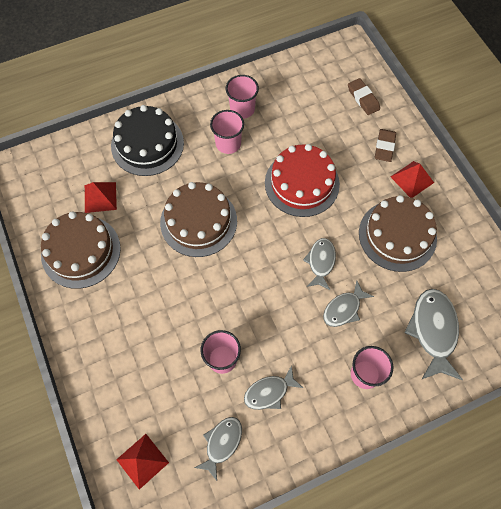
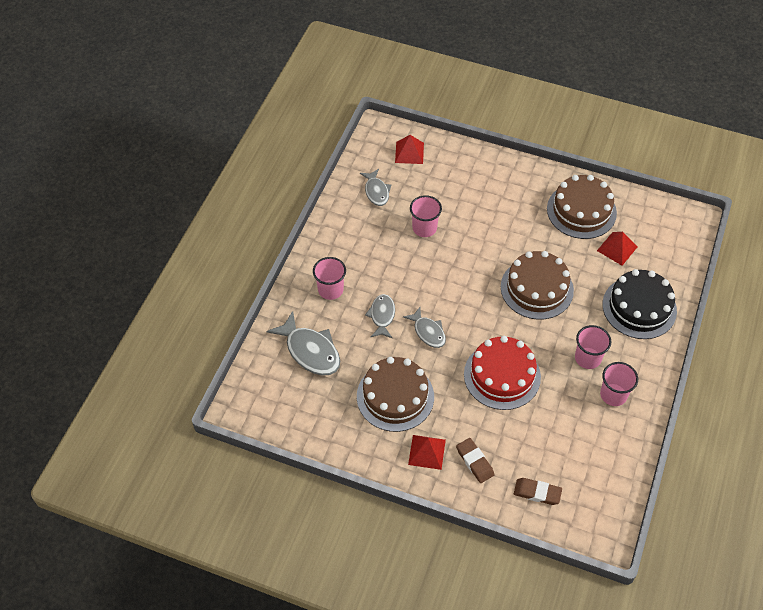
camera: 135 degrees right, 10 degrees down
grey fish [244,365,303,410] -> none

